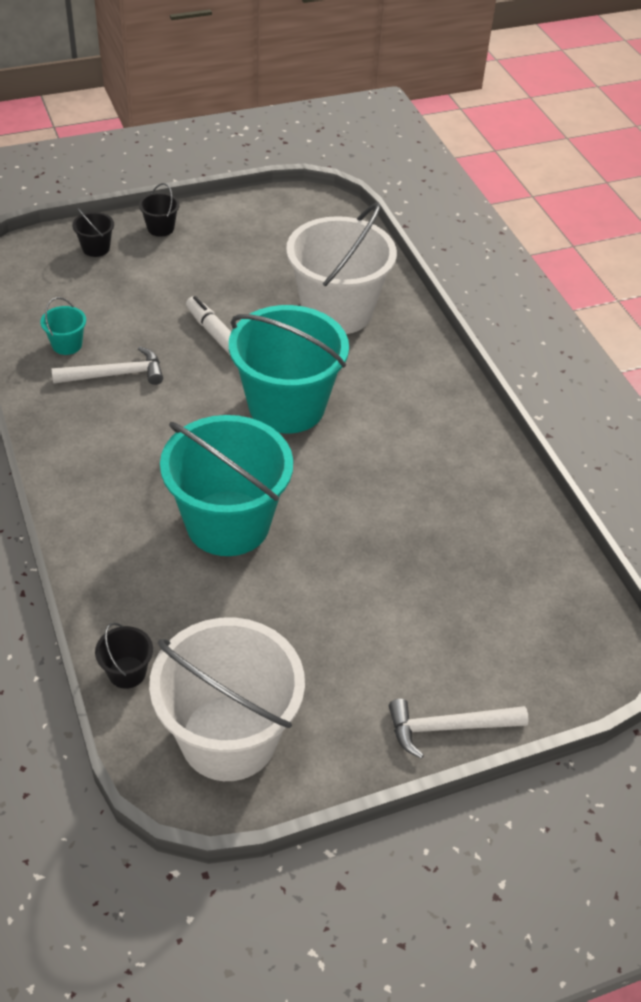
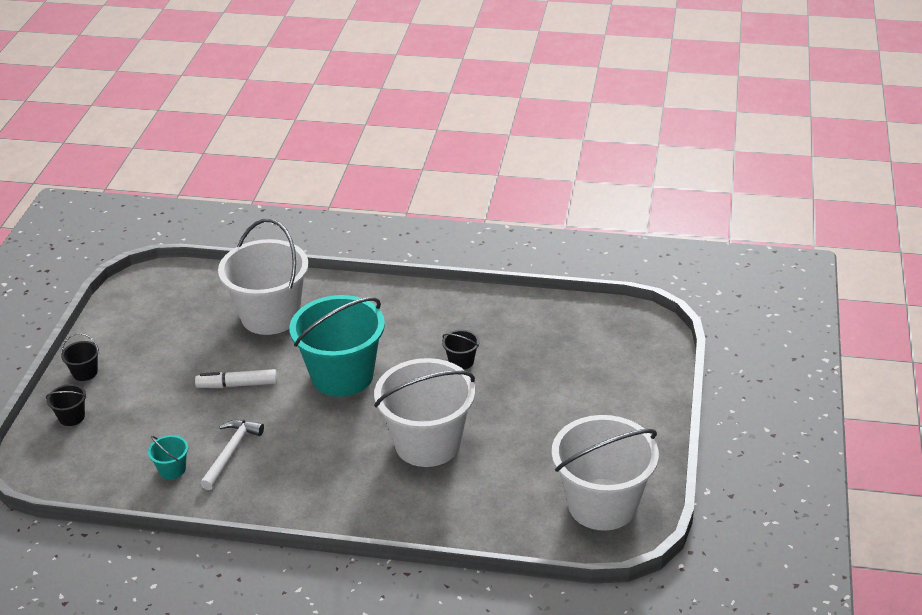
camera: 55 degrees left, 10 degrees down
black bucket [95,623,153,689] -> black bucket moved to [442,330,479,369]
turquoise bucket [160,415,293,556] -> white bucket [374,358,475,467]
white hammer [389,699,529,759] -> none

